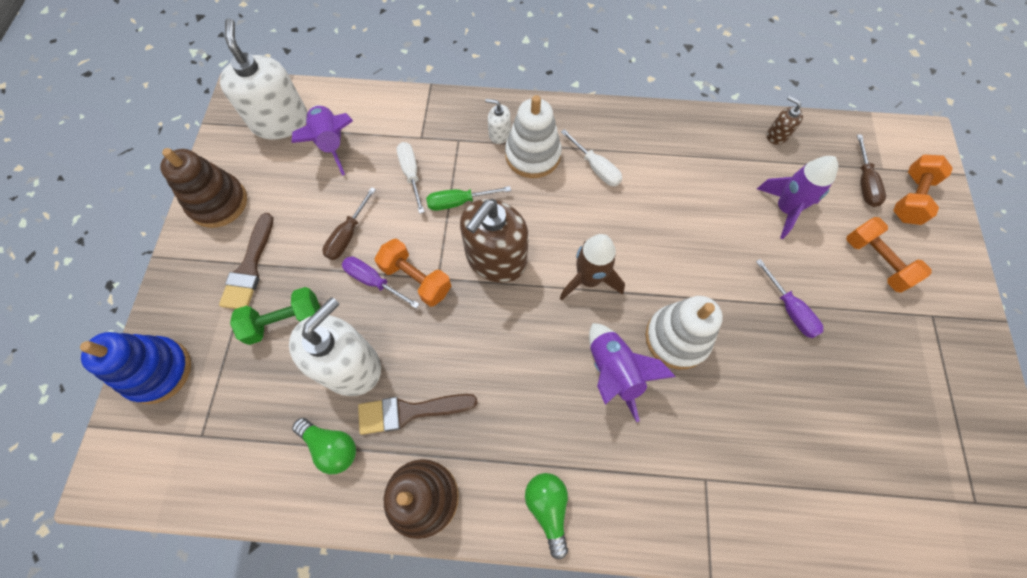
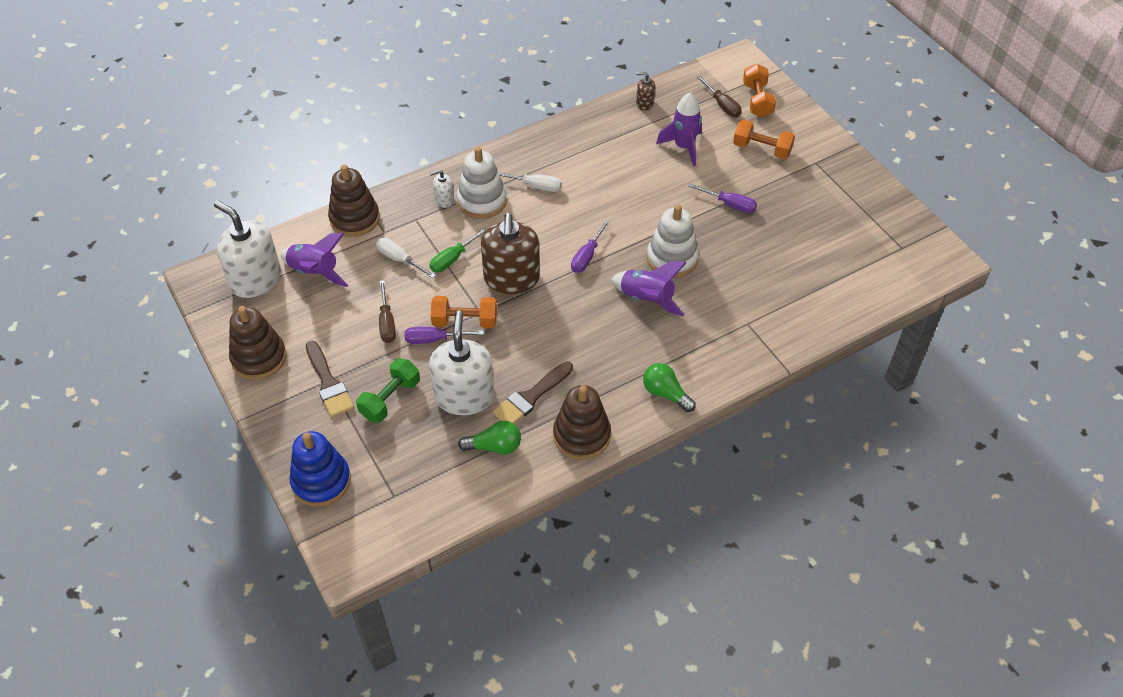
camera: 35 degrees left, 15 degrees down
brown rocket [560,234,625,301] -> purple screwdriver [571,220,610,273]
none -> brown stacking toy [328,165,380,237]

